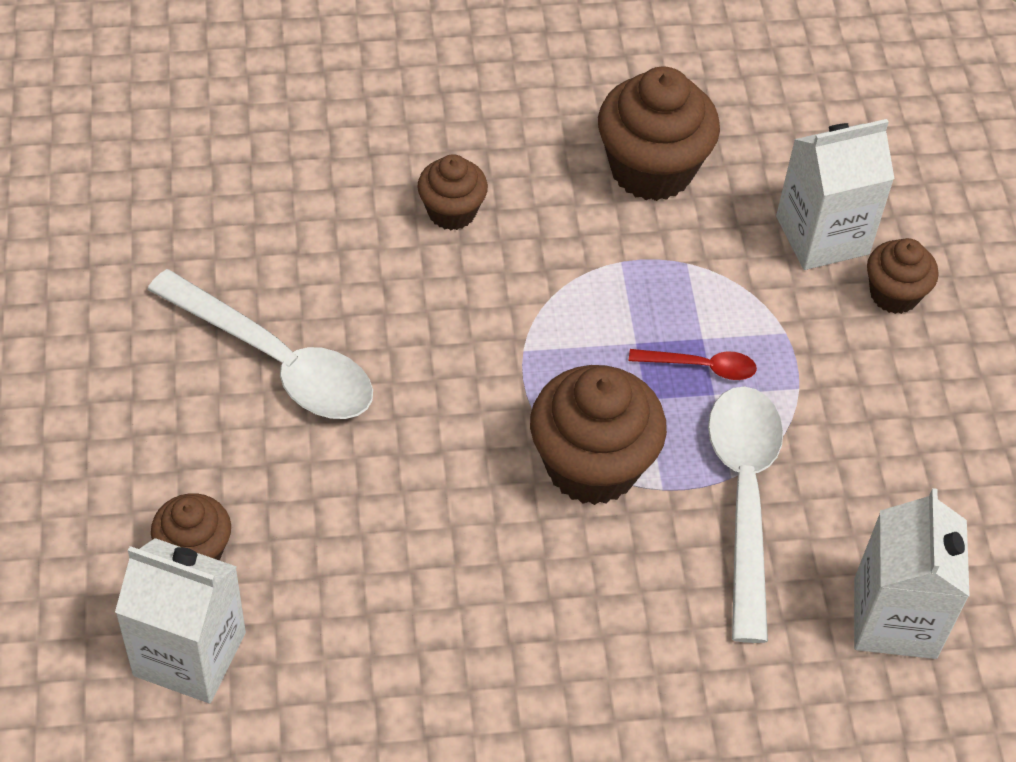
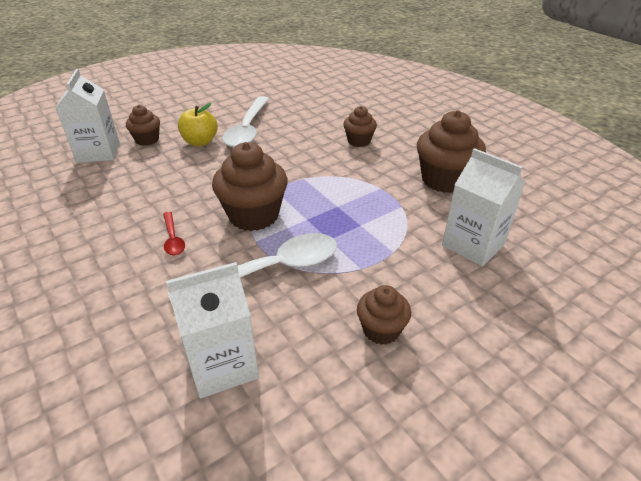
camera: 65 degrees right, 15 degrees down
red spoon [629,349,757,380] -> red spoon moved to [163,212,185,256]
brown cupcake [867,238,939,314] -> brown cupcake moved to [357,285,411,345]
none -> yellow apple [178,103,218,146]

